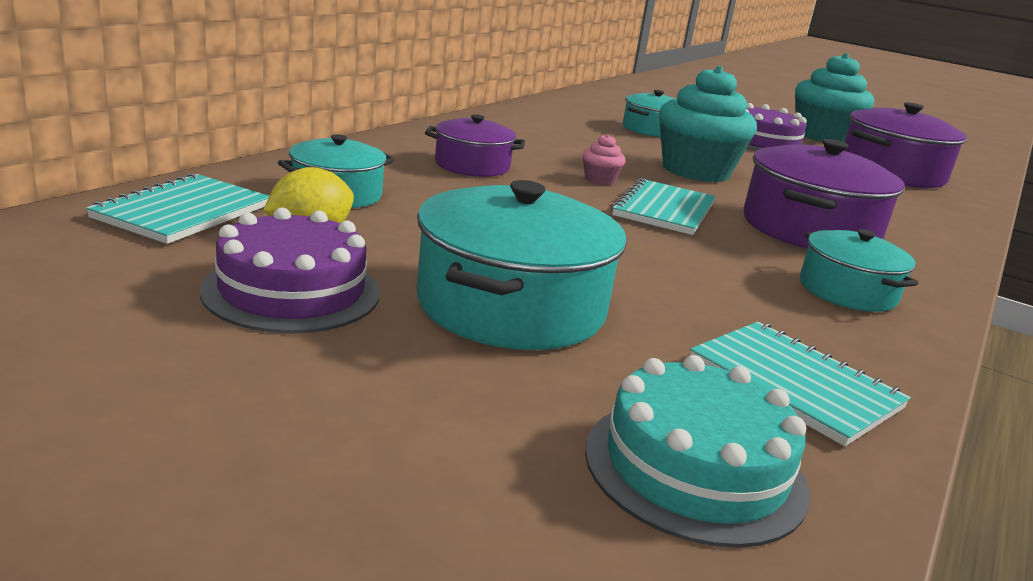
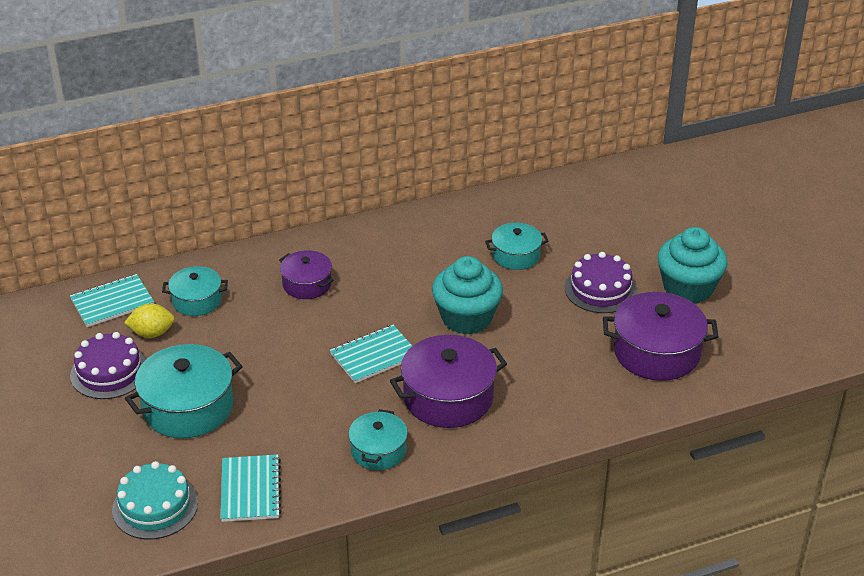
camera: 40 degrees right, 15 degrees up
pink cupcake [582,134,626,185] -> none

